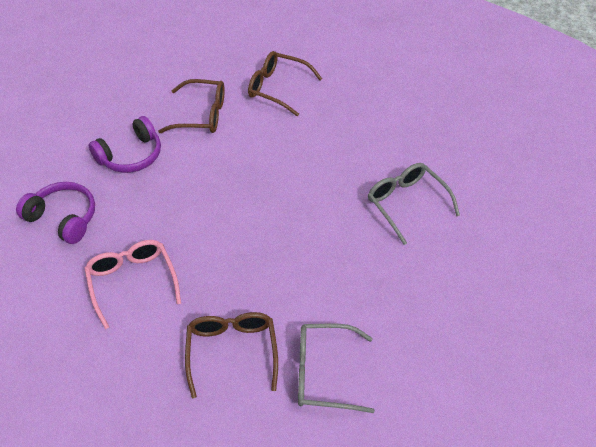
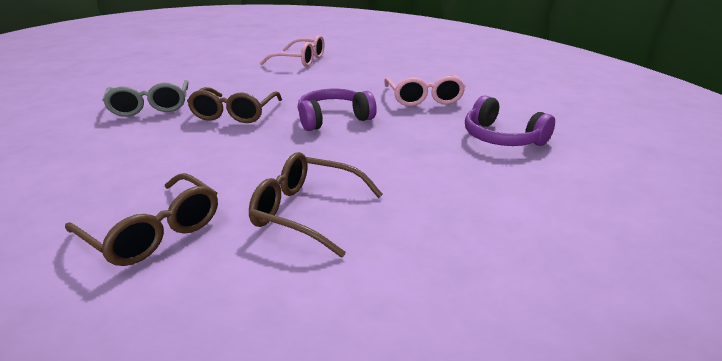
camera: 165 degrees left, 20 degrees down
purple headphones [89,116,161,173] -> purple headphones moved to [298,89,377,131]
brown glasses [185,312,278,398] -> brown glasses moved to [187,87,282,123]
grey glasses [298,324,375,413] -> pink glasses [260,35,325,67]

